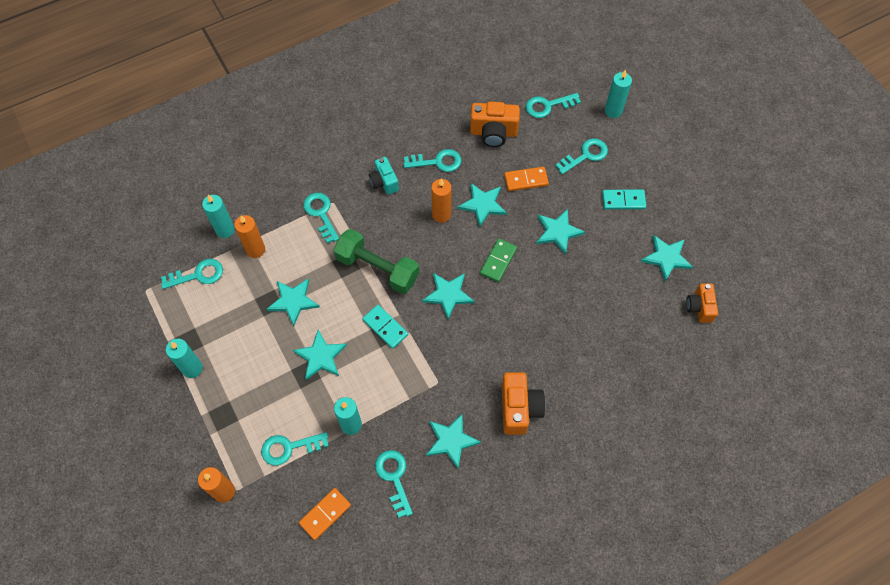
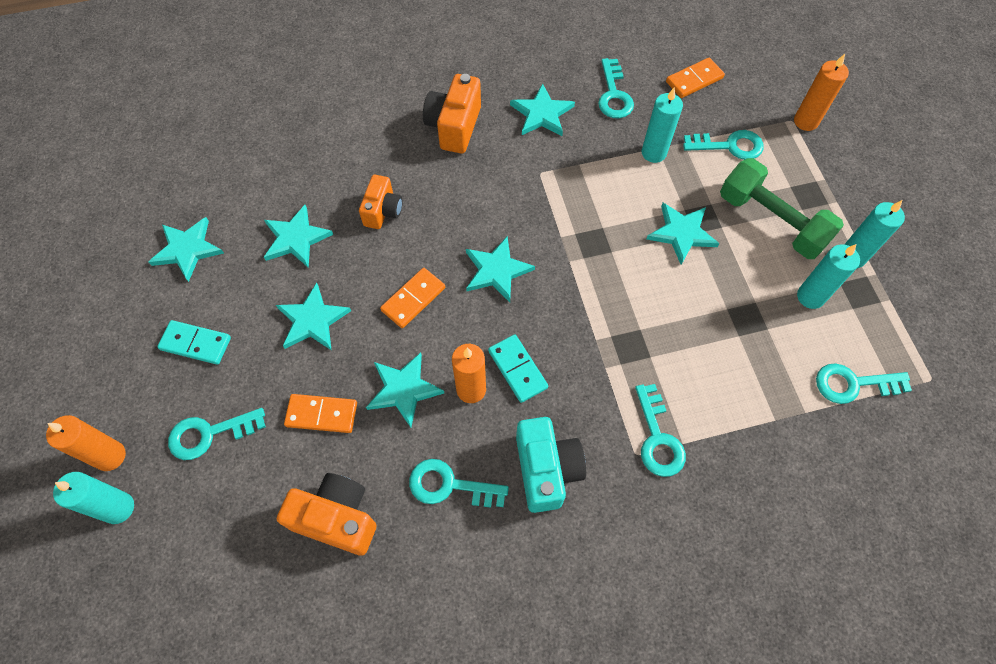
camera: 165 degrees left, 0 degrees up
turquoise candle [202,195,235,238] -> turquoise candle moved to [797,244,860,309]
orange candle [234,215,265,258] -> orange candle moved to [46,415,126,471]
turquoise star [267,278,320,326] -> turquoise star moved to [264,205,333,268]
green dumbbell [333,229,419,294] -> green dumbbell moved to [720,158,844,259]
turquoise domino [362,305,408,349] -> turquoise domino moved to [488,334,548,403]
turquoise camera [369,157,399,195] -> turquoise camera [516,417,586,513], size x1.51
green domino [480,239,517,282] -> orange domino [380,268,445,328]
turquoise key [526,93,581,118] -> none
orange camera [686,283,718,323] -> orange camera moved to [359,175,402,229]

